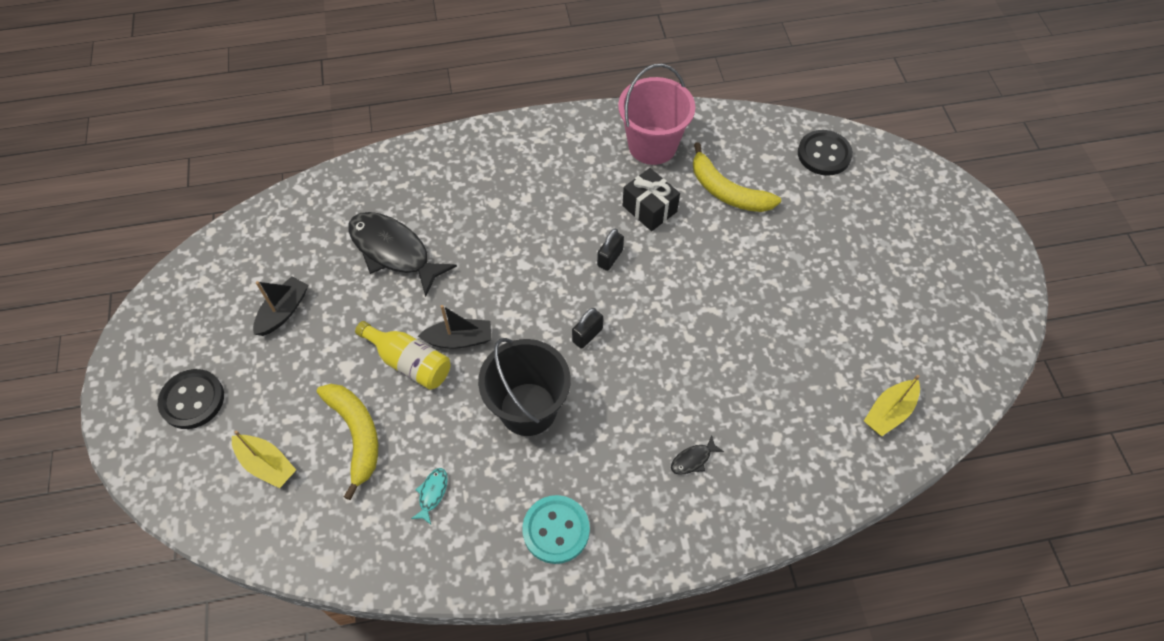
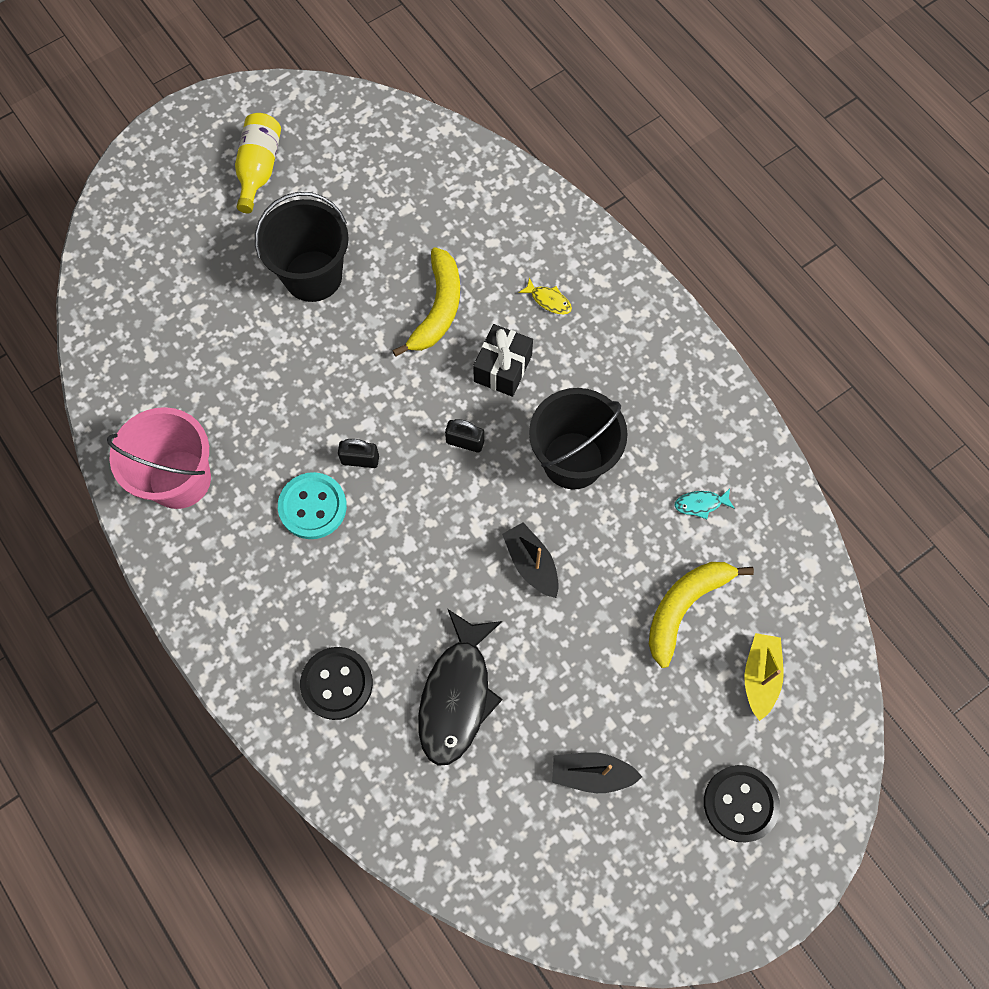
camera: 115 degrees left, 10 degrees up
yellow bottle [355,321,450,390] -> yellow bottle moved to [235,113,281,213]
turquoise button [522,495,590,564] -> turquoise button moved to [278,472,347,539]
black gift [622,168,680,231] -> black gift moved to [473,324,533,397]
black fish [671,435,724,475] -> yellow fish [518,277,572,314]
yellow banana [693,142,781,212] -> yellow banana moved to [392,247,460,357]
black button [798,130,853,176] -> black button moved to [300,647,373,720]
yellow boat [864,375,920,436] -> none
none -> black bucket [255,192,349,302]

